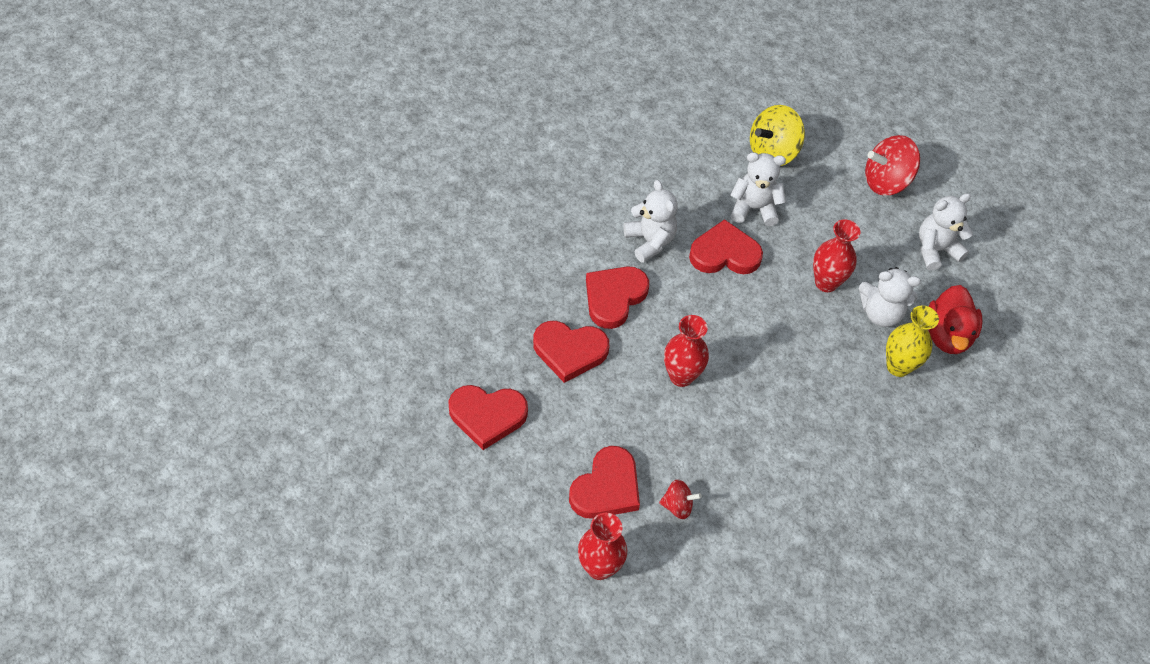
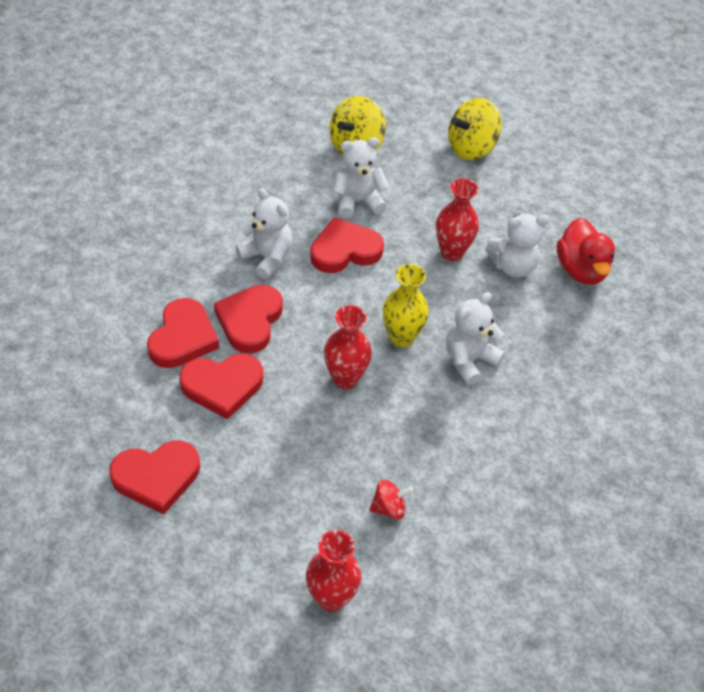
camera: 20 degrees left, 5 degrees down
red heart [569,446,640,519] -> red heart moved to [147,298,219,368]
red spinning top [865,135,920,196] -> yellow spinning top [448,98,502,160]
yellow vase [886,305,939,377] -> yellow vase moved to [383,264,429,348]
white teddy bear [919,193,973,270] -> white teddy bear moved to [446,292,505,385]

